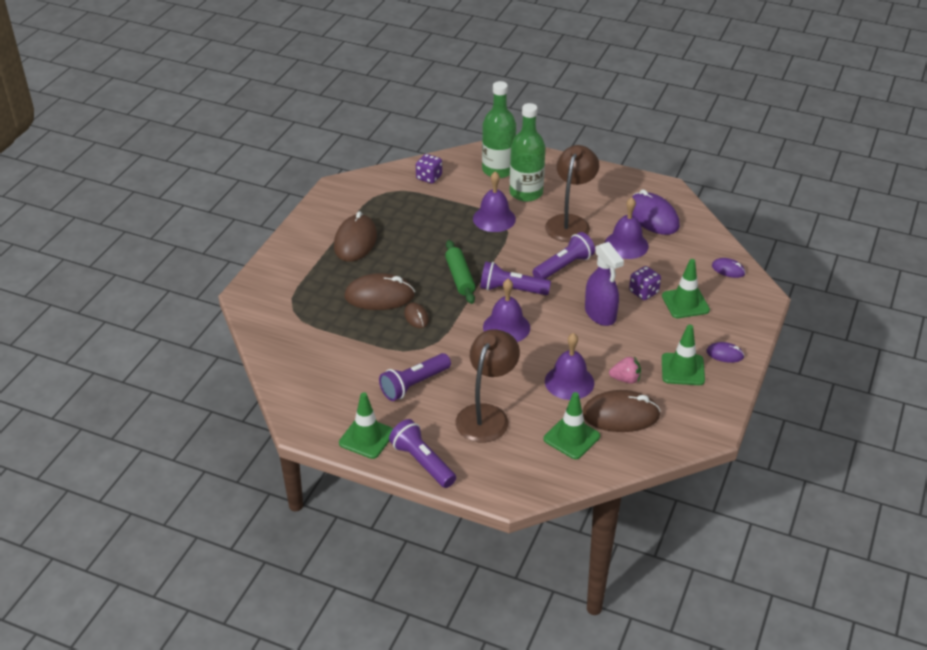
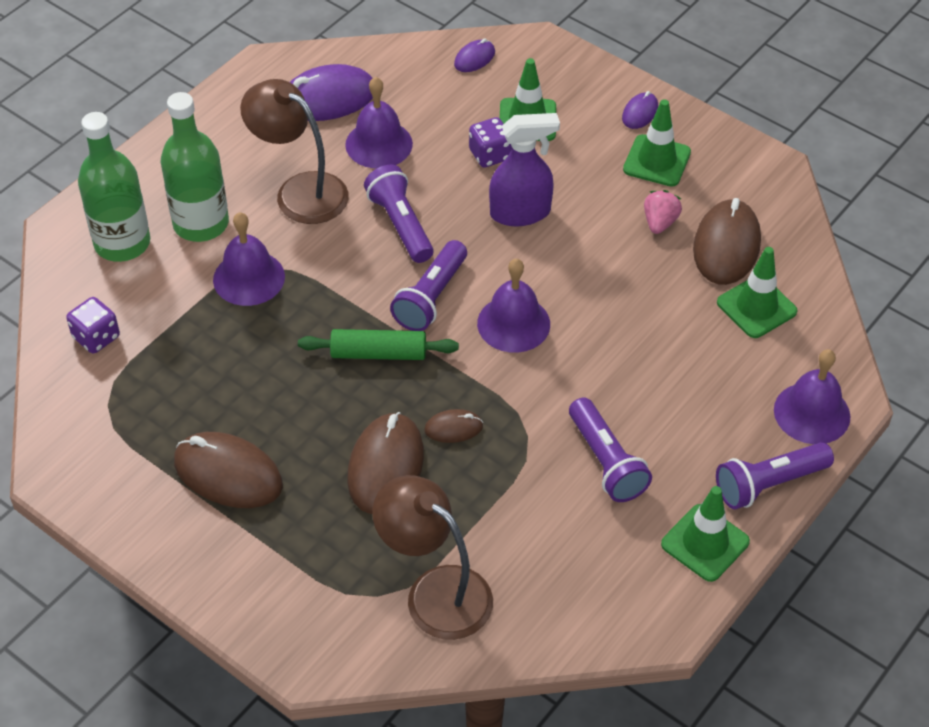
camera: 75 degrees left, 10 degrees up
brown lamp [455,329,520,443] -> brown lamp moved to [372,475,493,640]
purple bell [545,333,594,400] -> purple bell moved to [774,349,850,444]

